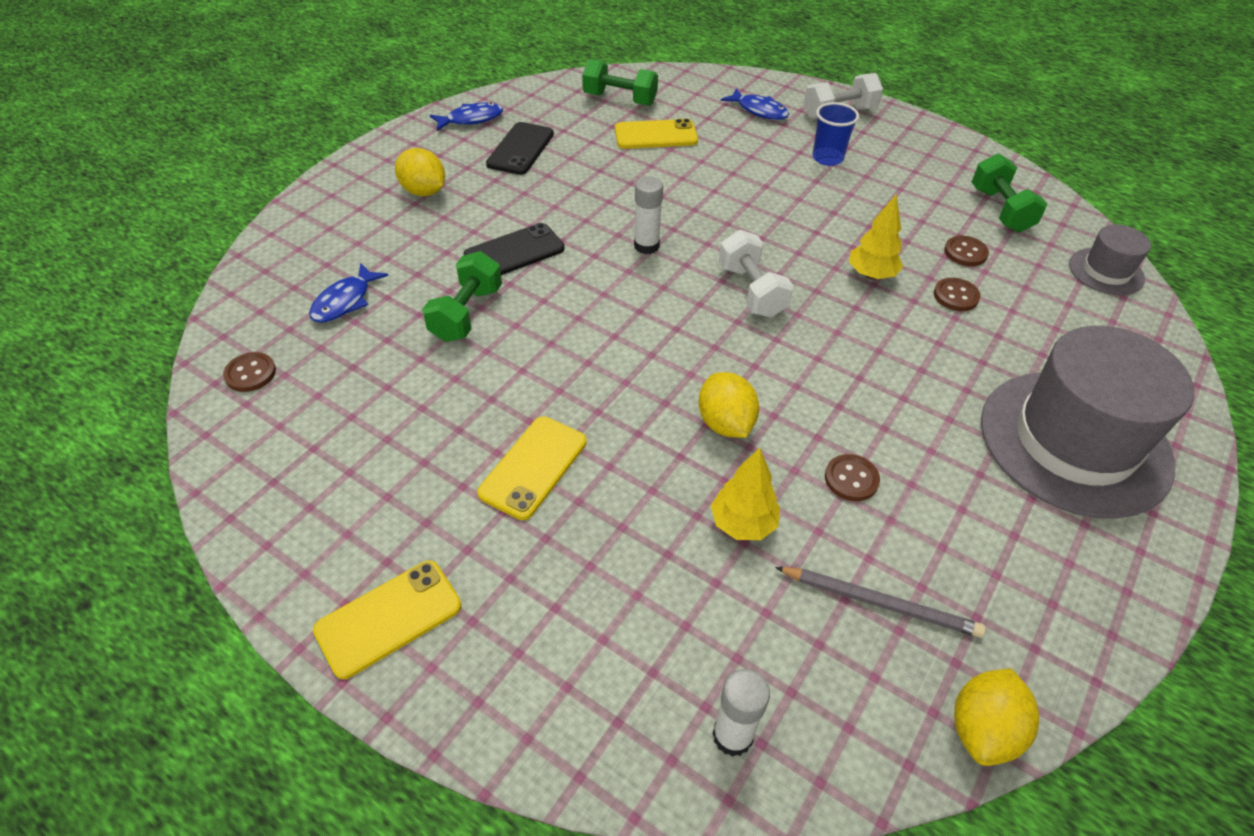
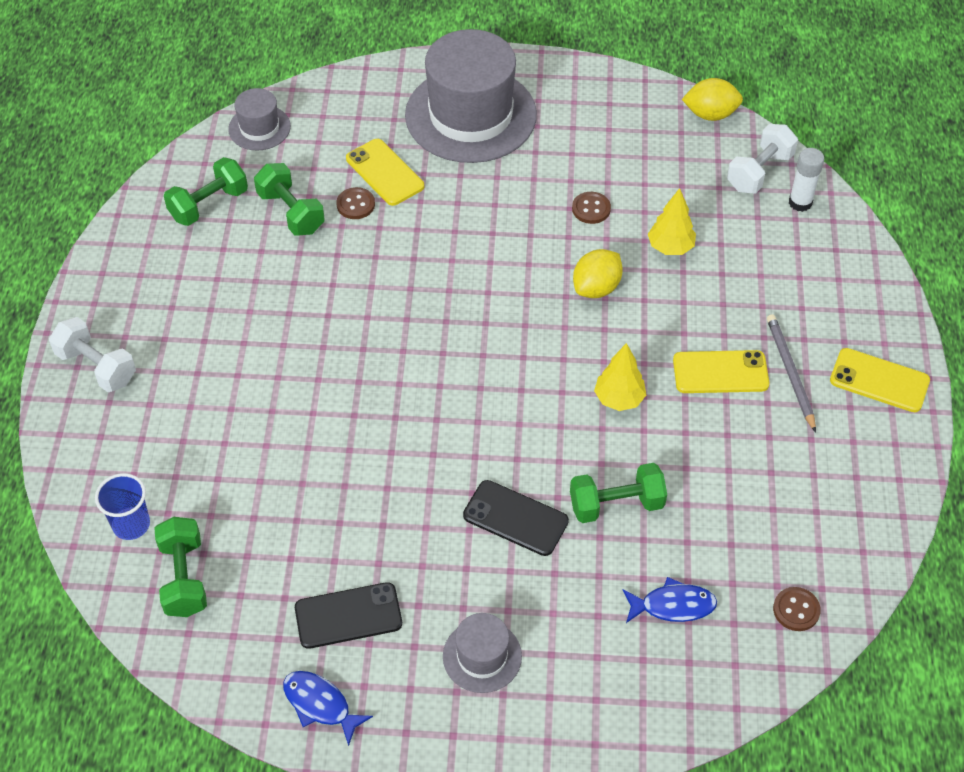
camera: 120 degrees left, 5 degrees up
yellow lemon [395,148,445,196] -> grey hat [443,613,522,693]
yellow phone [615,119,698,149] -> yellow phone moved to [346,139,424,206]
white glue stick [634,176,663,254] -> none
white dumbbell [719,230,793,317] -> white dumbbell moved to [727,124,798,194]
blue fish [721,88,789,120] -> none
grey pencil [775,567,985,638] -> grey pencil moved to [767,314,816,432]
blue cup [812,102,859,166] -> blue cup moved to [95,473,150,540]
yellow tree [849,195,903,279] -> yellow tree moved to [594,343,646,411]
brown button [944,236,989,266] -> green dumbbell [254,163,325,236]

